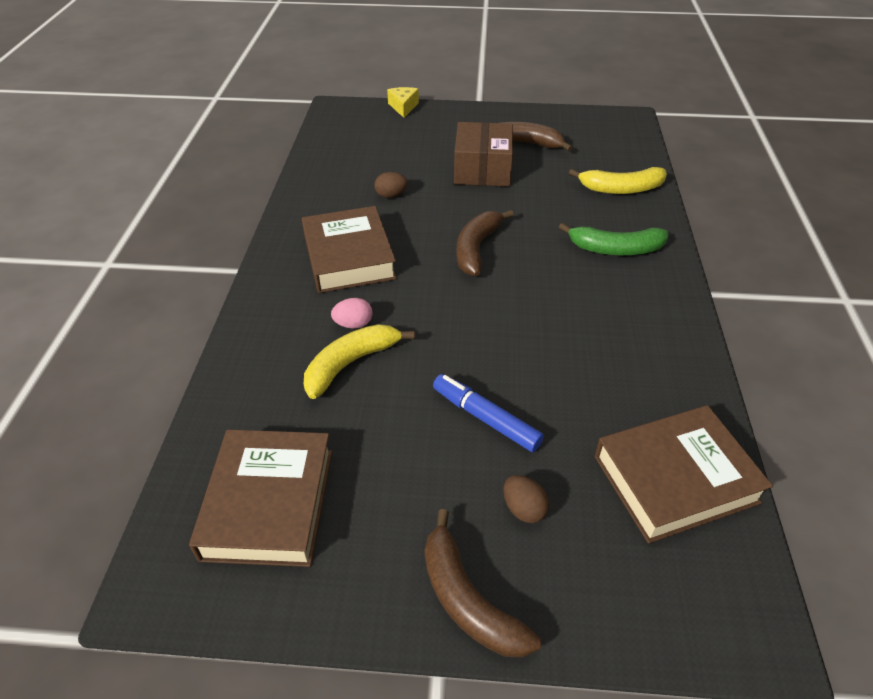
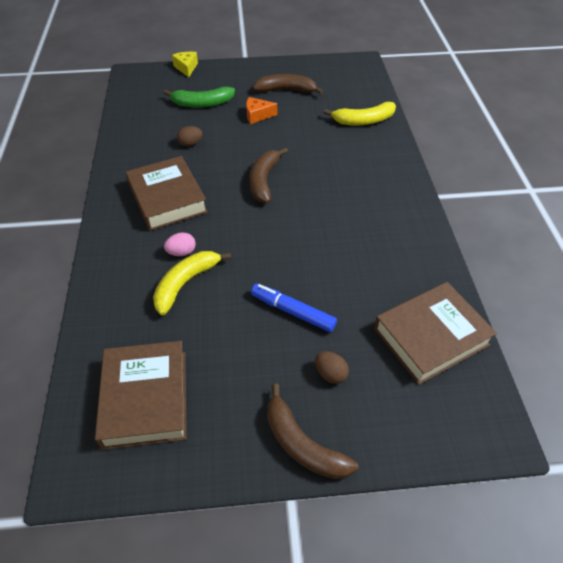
camera: 10 degrees left, 5 degrees up
brown box [454,122,513,186] -> orange cheese [246,97,277,124]
green banana [559,223,668,255] -> green banana moved to [164,86,235,108]

